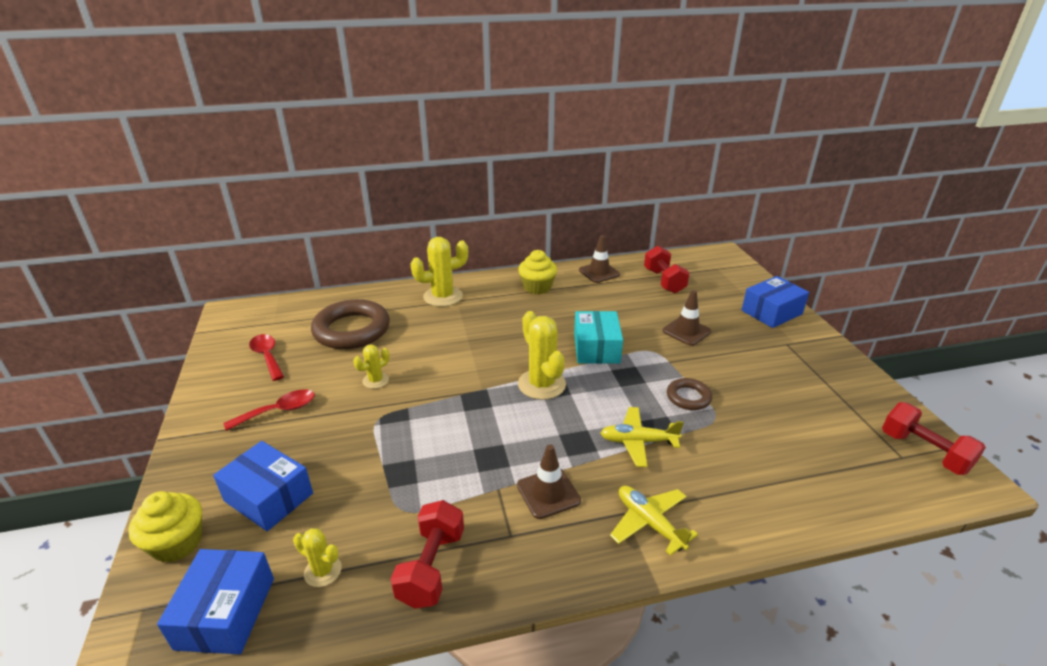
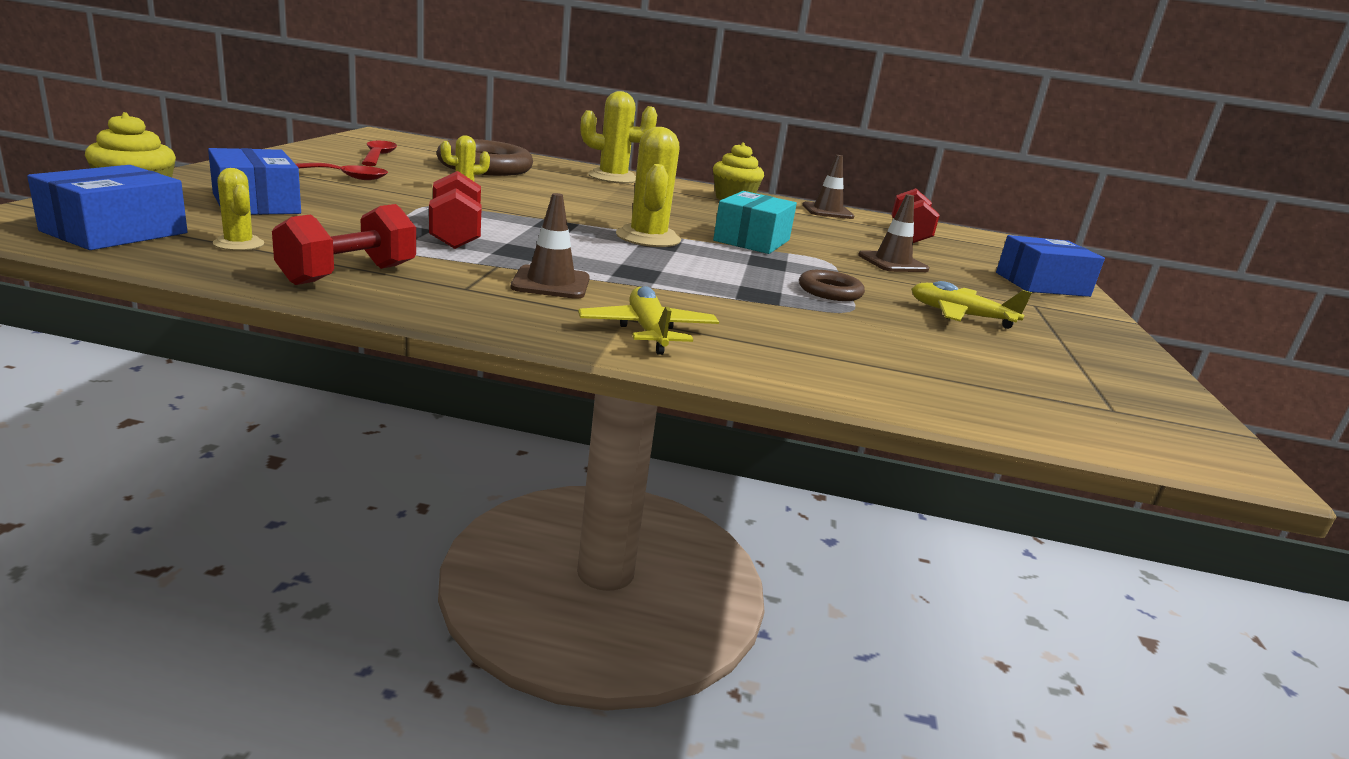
camera: 20 degrees right, 10 degrees down
yellow plane [601,407,684,467] -> yellow plane moved to [911,281,1032,329]
red dumbbell [882,402,986,475] -> red dumbbell moved to [429,171,482,249]

